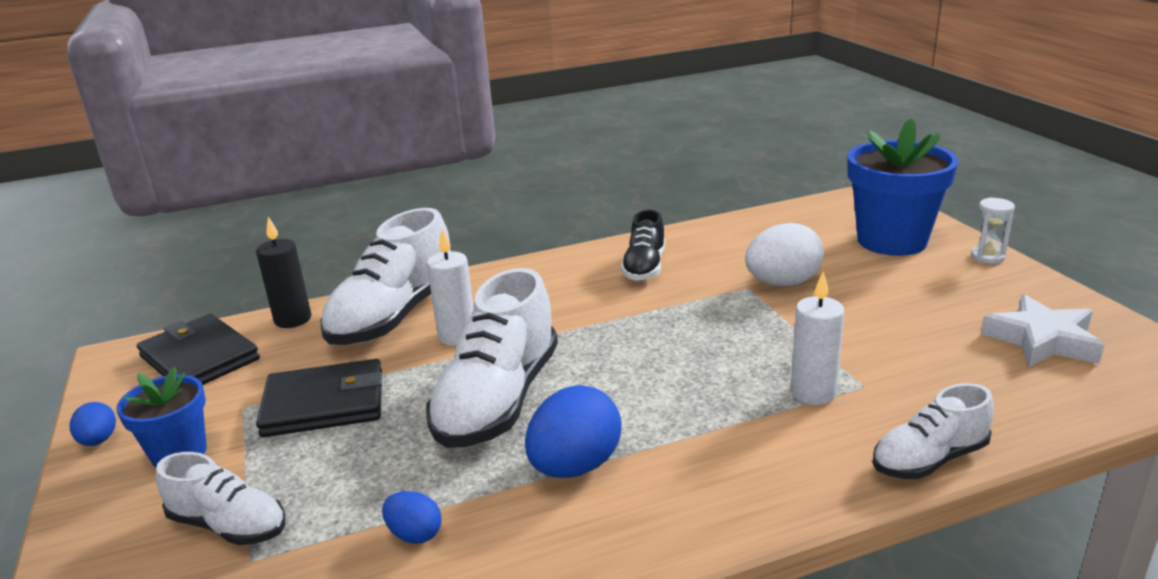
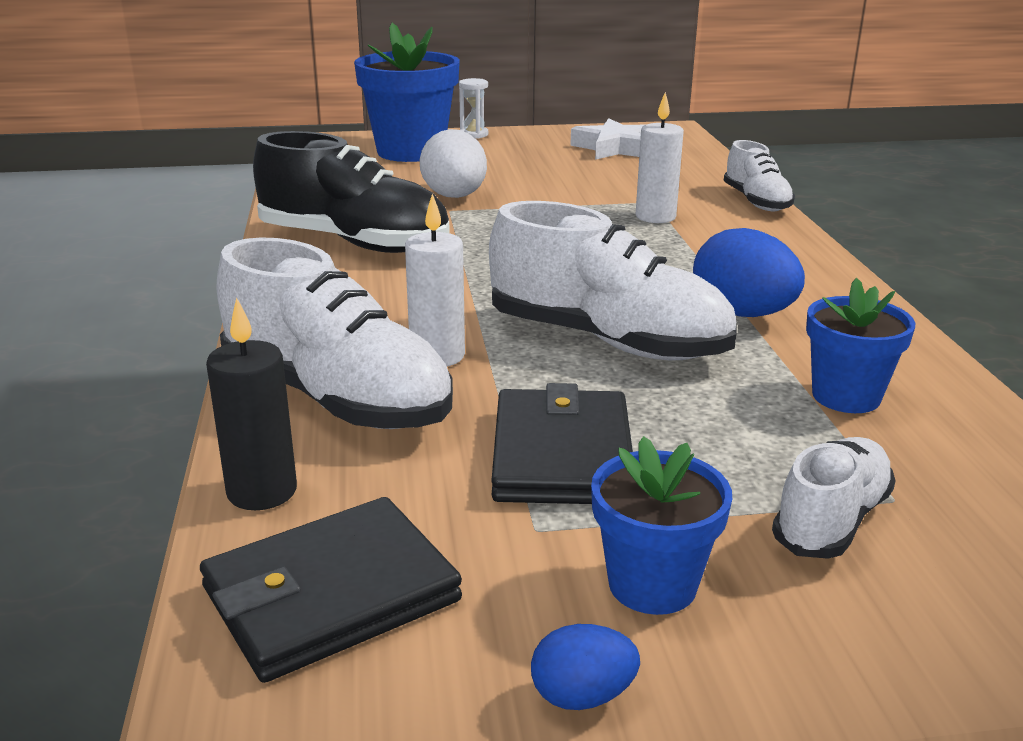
camera: 80 degrees left, 0 degrees up
blue egg [382,491,442,544] -> blue flower pot [806,278,915,413]
black shoe [621,210,665,281] -> black shoe [253,131,450,253], size x1.77

